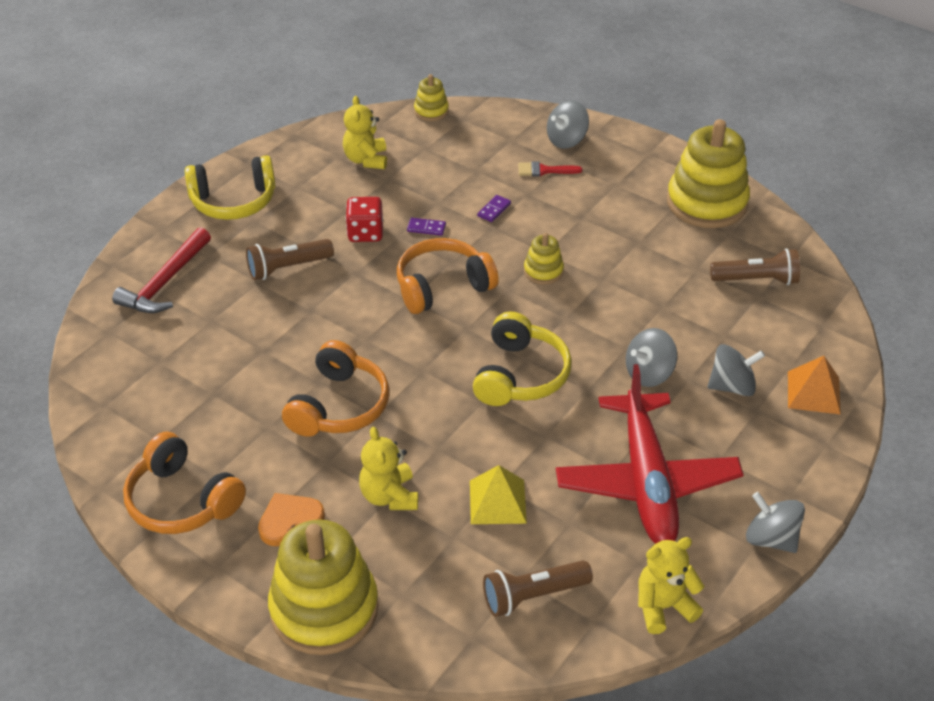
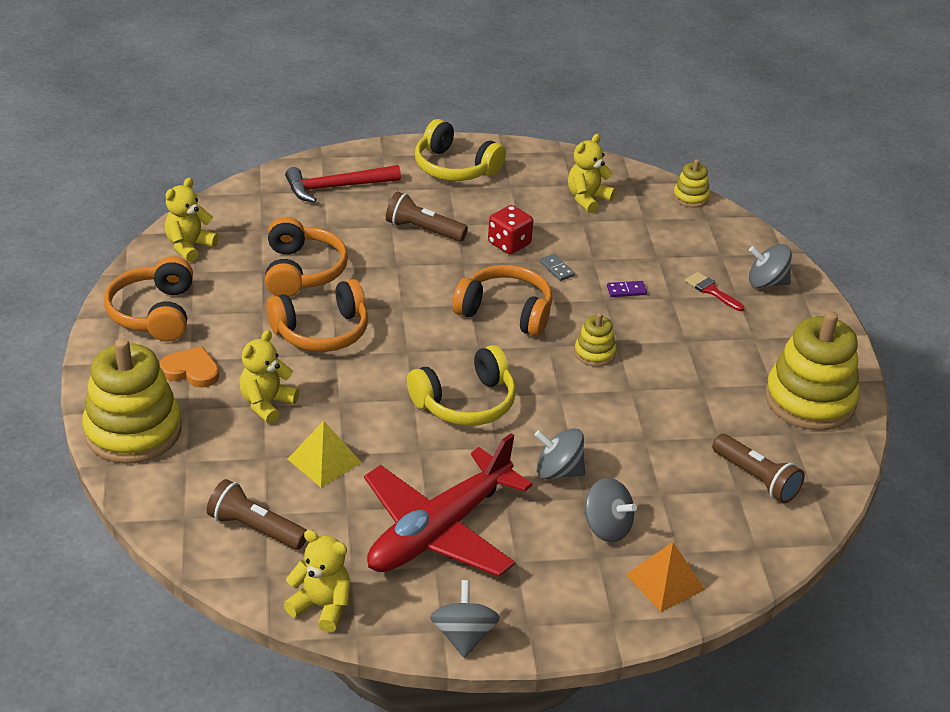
camera: 45 degrees right, 5 degrees down
purple domino [407,218,446,236] -> grey domino [540,254,575,281]
none -> yellow teddy bear [165,178,219,262]
none -> orange headphones [265,217,348,297]

